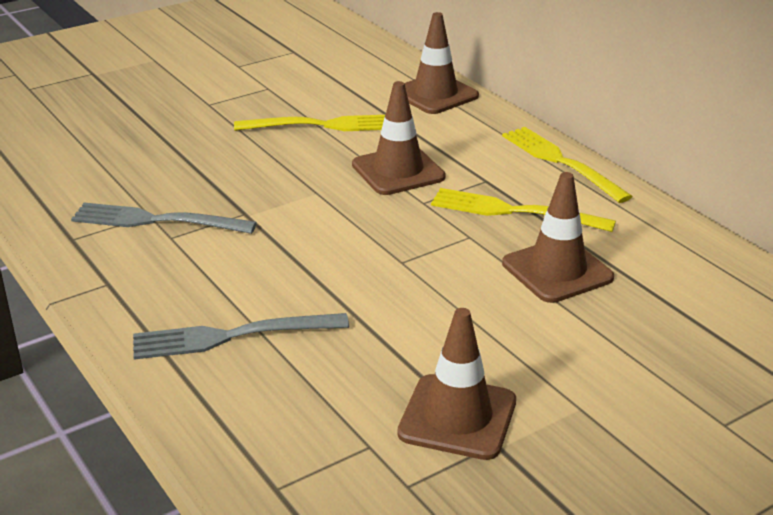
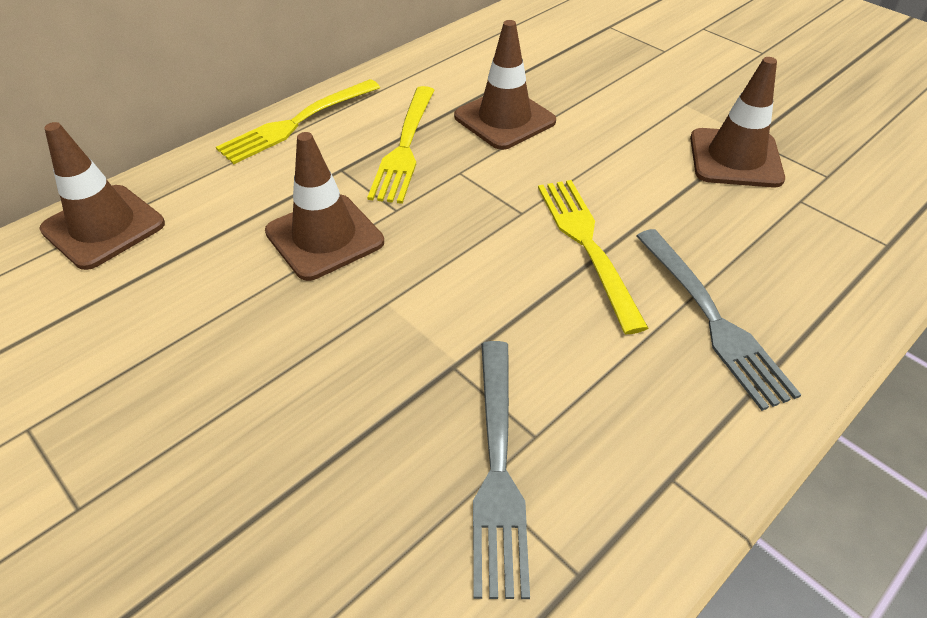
camera: 100 degrees left, 15 degrees up
yellow fork [234,115,385,131] -> yellow fork moved to [538,180,648,334]

